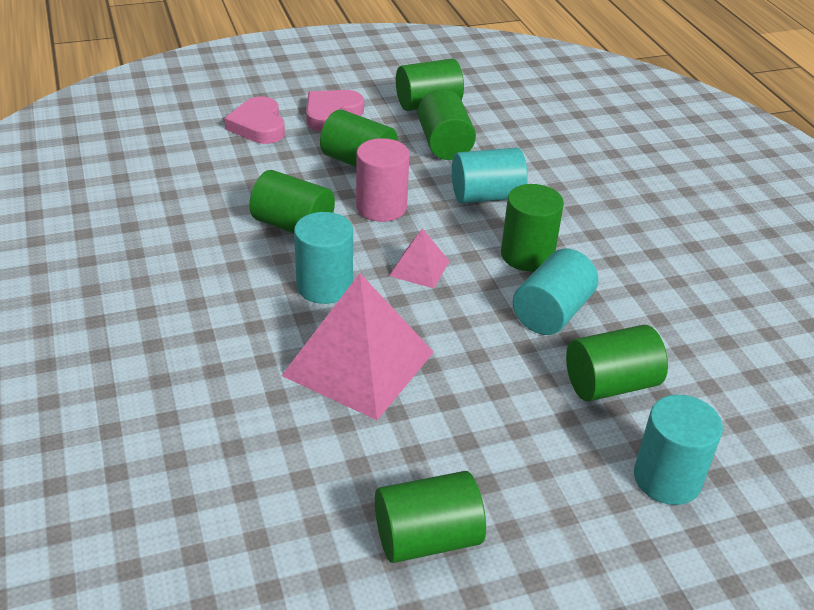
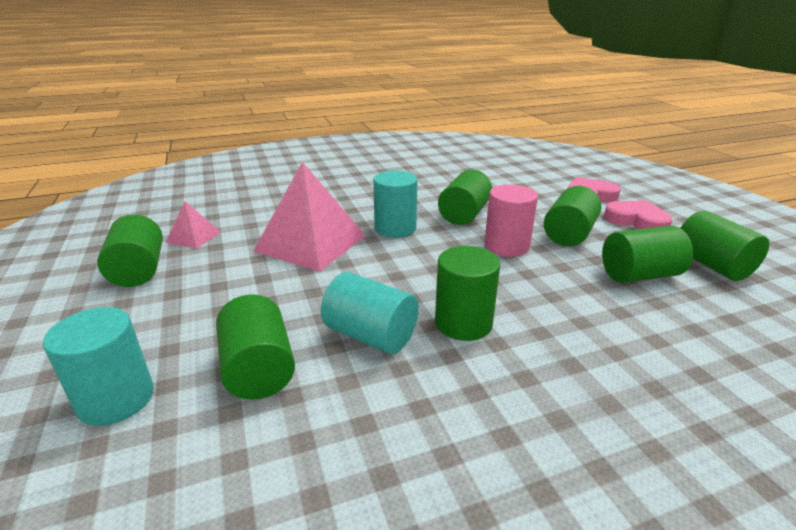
camera: 90 degrees right, 10 degrees down
pink pyramid [389,228,449,288] -> pink pyramid moved to [165,201,220,249]
turquoise cylinder [452,148,528,204] -> none

